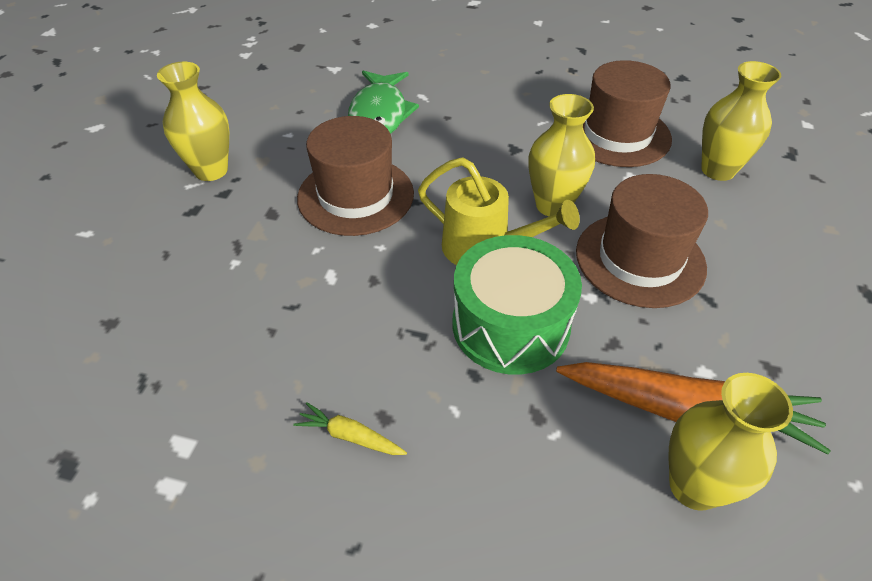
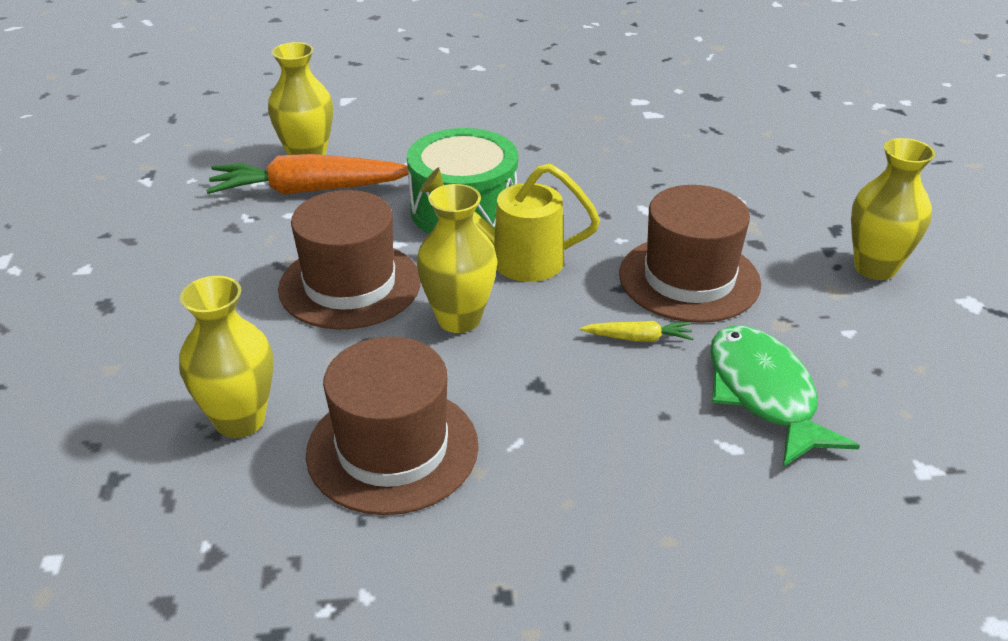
camera: 160 degrees right, 10 degrees down
yellow carrot [293,402,407,455] -> yellow carrot moved to [580,321,694,342]

